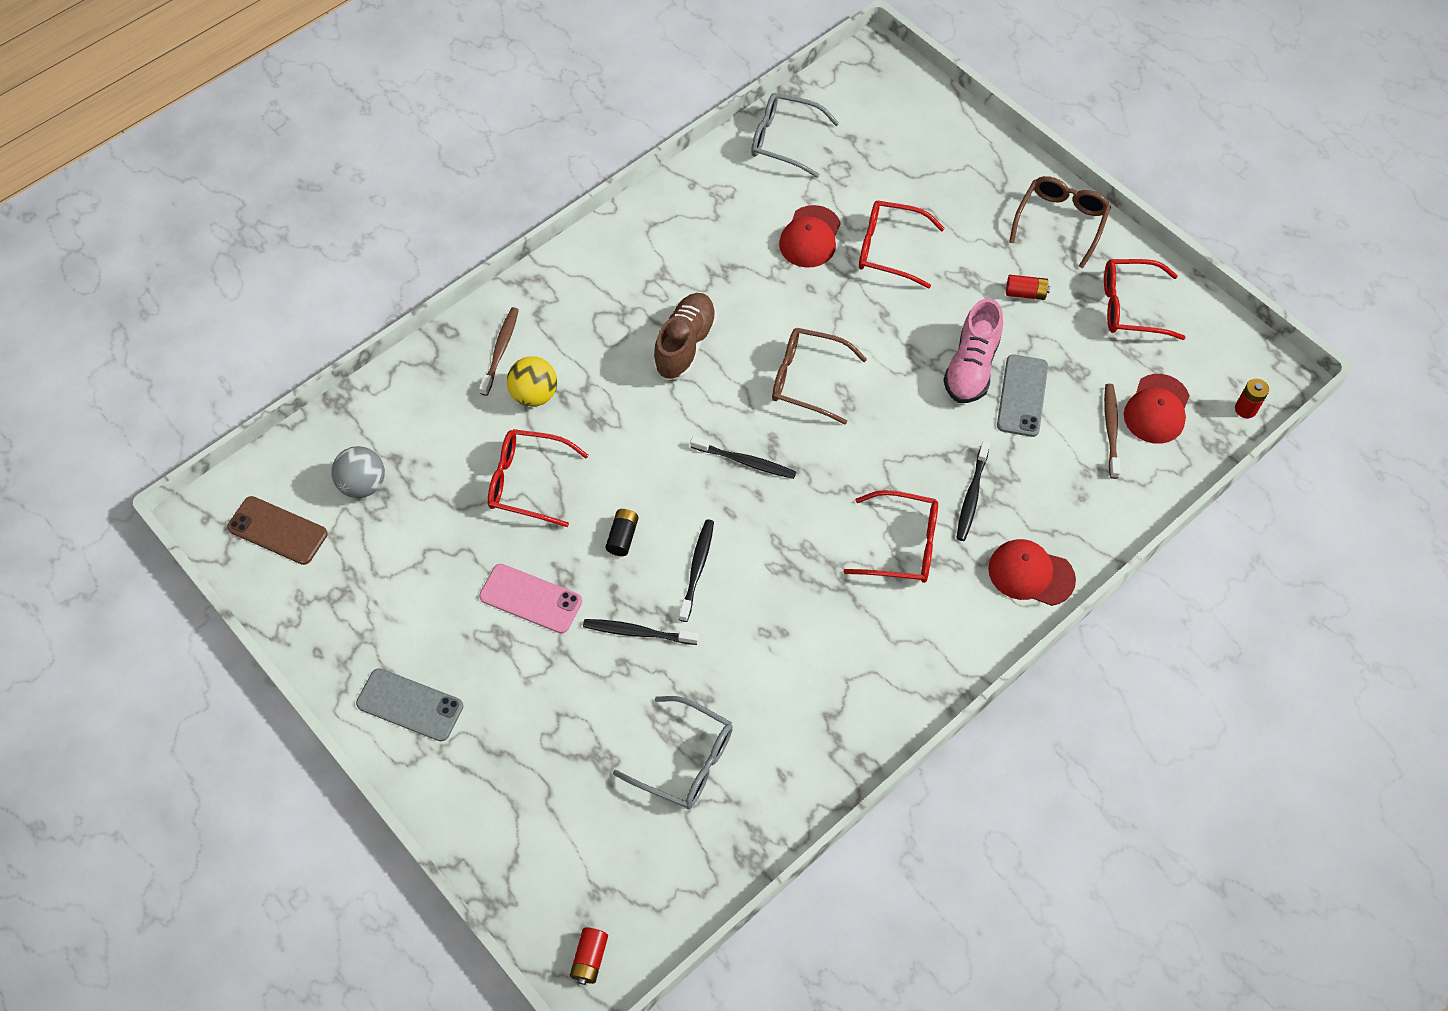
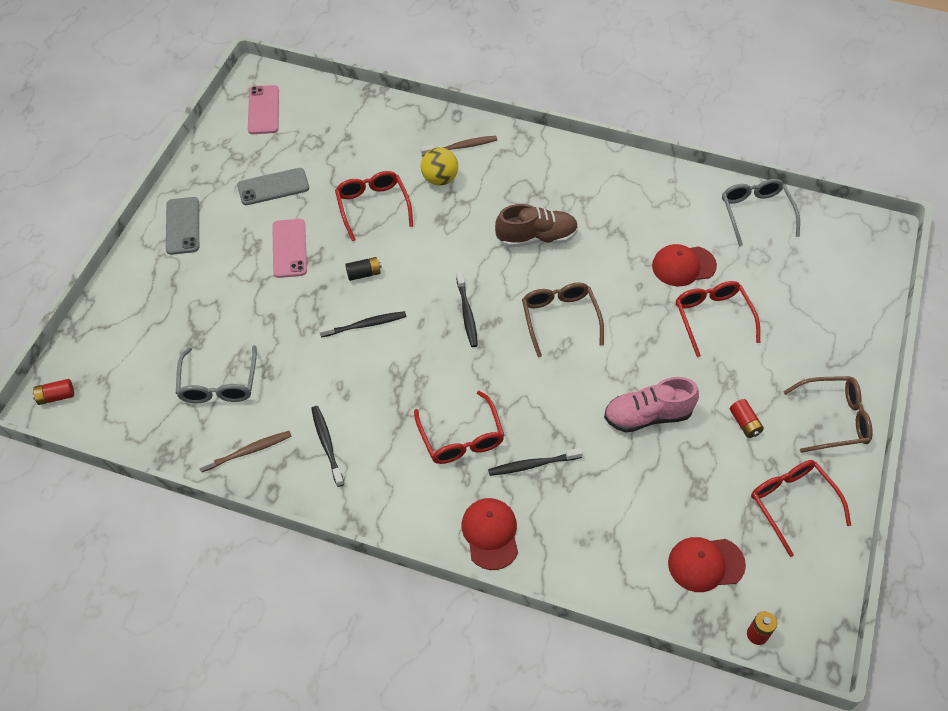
camera: 60 degrees right, 5 degrees down
brown phone [227,496,328,565] -> pink phone [248,85,279,134]
grey ball [331,446,385,498] -> none
black toothbrush [583,619,699,645] -> black toothbrush moved to [311,406,344,487]
grey phone [997,354,1048,437] -> grey phone moved to [237,168,309,205]
brown toothbrush [1104,384,1121,479] -> brown toothbrush moved to [198,431,292,472]

